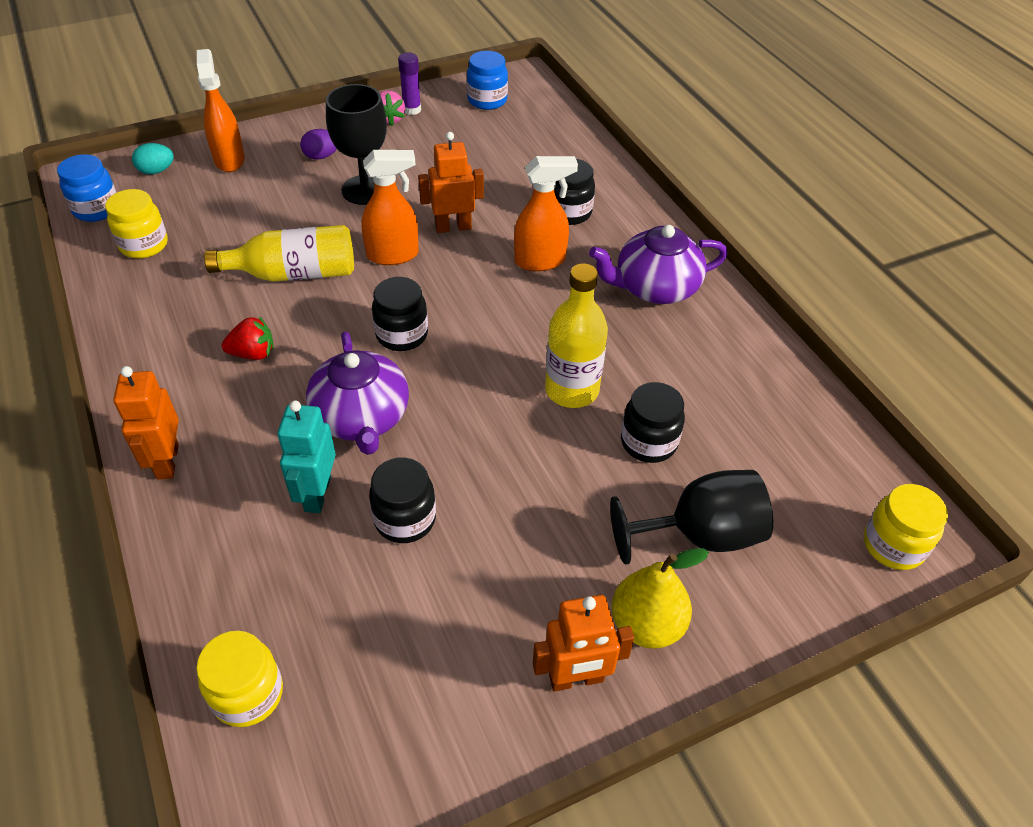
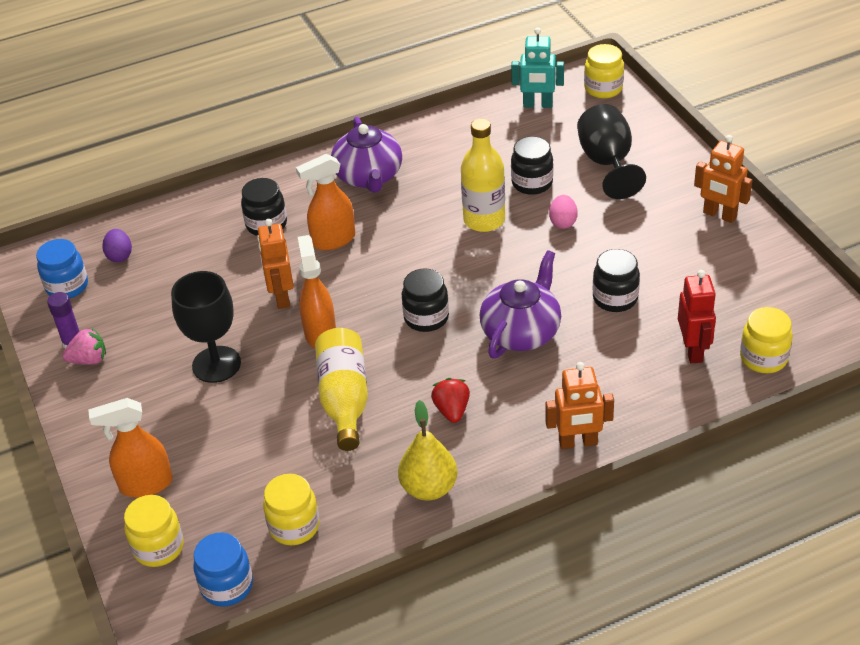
camera: 85 degrees left, 5 degrees down
turquoise egg [132,143,174,174] -> yellow jar [124,495,184,567]
turquoise robot [277,400,336,513] -> turquoise robot moved to [511,28,564,108]
purple egg [300,129,337,160] -> purple egg moved to [102,229,132,262]
purple teapot [306,332,409,455] -> purple teapot turned 45 degrees counterclockwise [480,250,561,358]
orange spray bottle [514,156,578,271] -> orange spray bottle turned 105 degrees counterclockwise [296,154,355,251]
orange robot [533,595,634,691] -> orange robot turned 135 degrees clockwise [694,135,753,223]
yellow pear [611,548,709,649] -> yellow pear moved to [398,400,457,501]
none -> pink egg [549,195,578,229]
none -> red robot [678,270,716,364]

